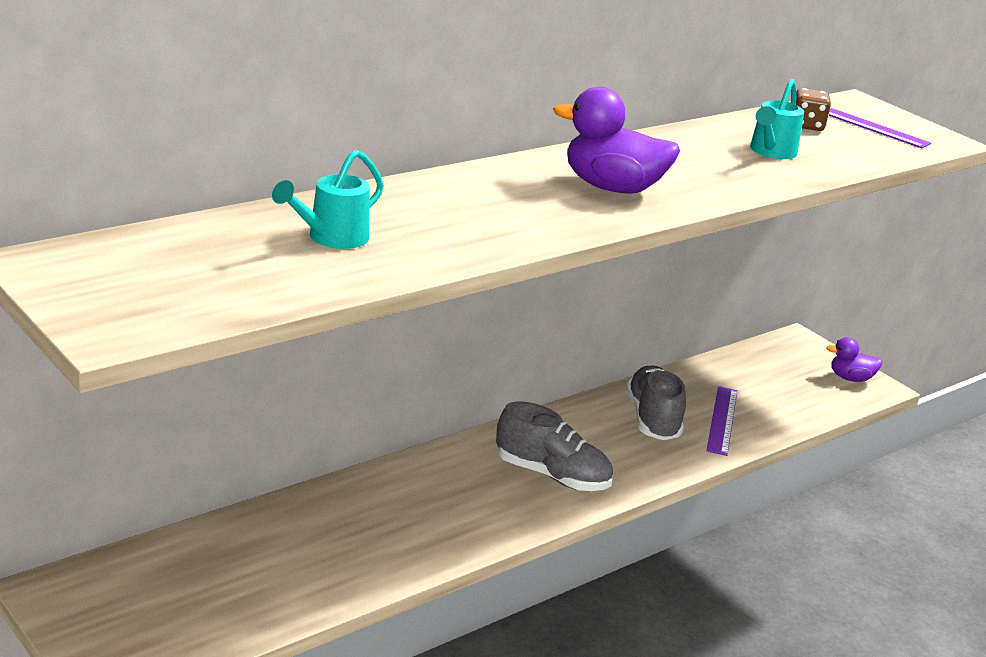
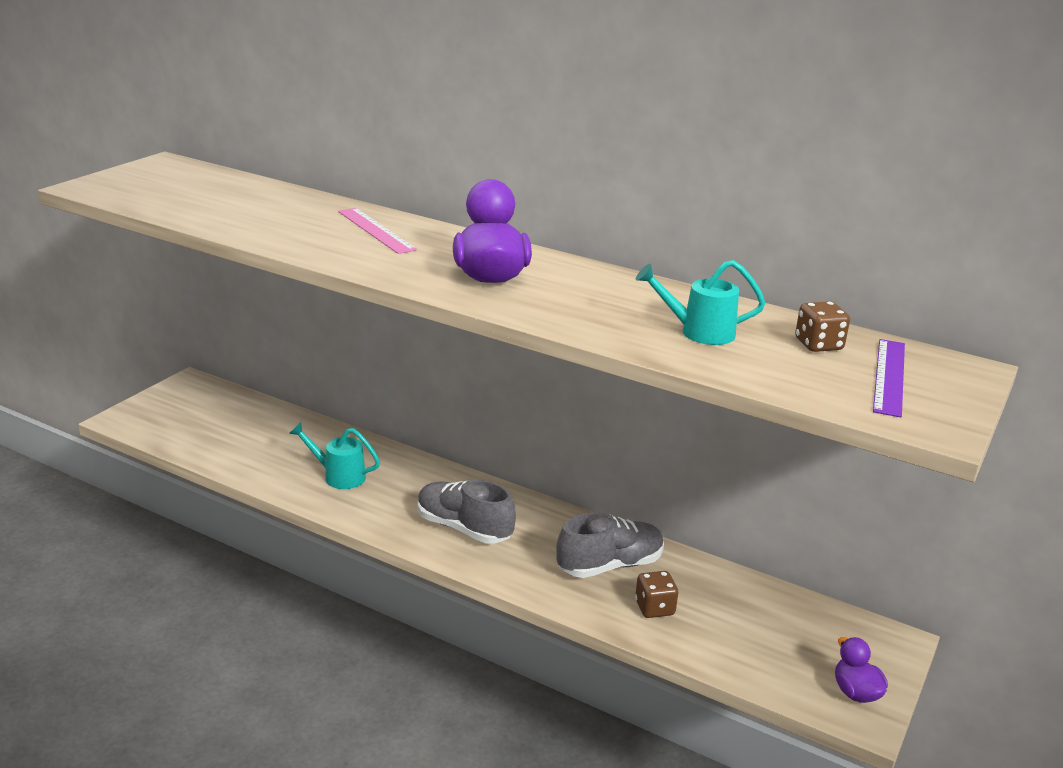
camera: 70 degrees right, 0 degrees up
turquoise watering can [272,149,384,249] -> turquoise watering can moved to [289,422,380,489]
grey shoe [496,401,613,491] -> grey shoe turned 120 degrees clockwise [418,479,516,544]
purple ruler [707,386,737,456] -> brown dice [635,571,678,618]
none -> pink ruler [338,208,417,254]

